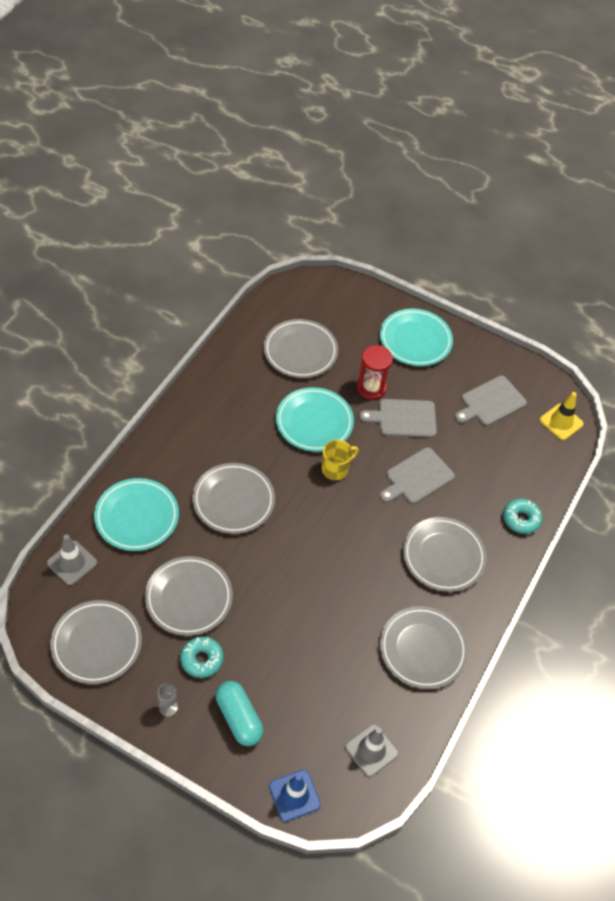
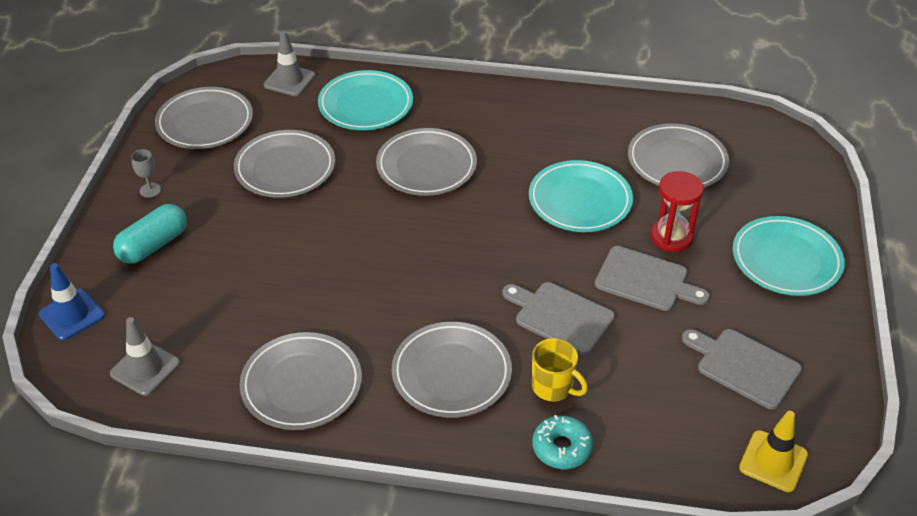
camera: 75 degrees right, 10 degrees down
turquoise donut [180,637,223,678] -> none
yellow mug [322,440,359,480] -> yellow mug moved to [532,338,588,401]
grey cutting board [359,399,437,438] -> grey cutting board turned 135 degrees clockwise [595,246,710,311]

